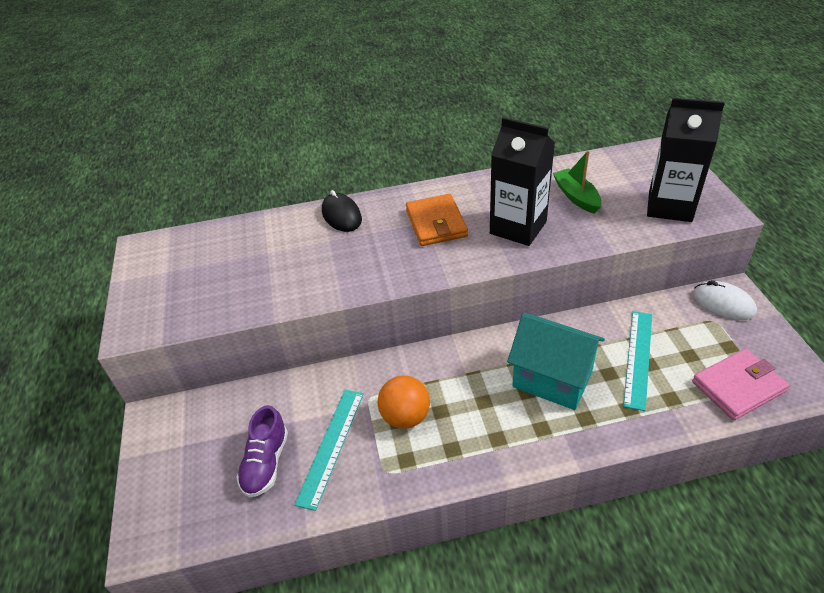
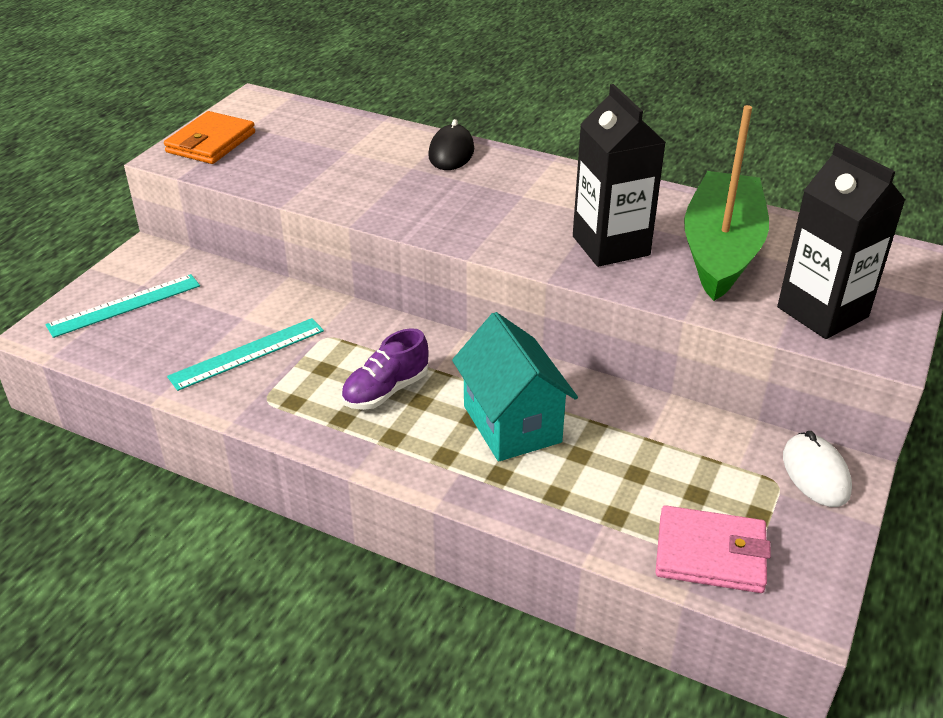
camera: 35 degrees right, 5 degrees down
purple shoe [236,405,288,498] -> purple shoe moved to [341,328,429,410]
orange ball [377,376,430,429] -> none
orange wallet [406,194,468,246] -> orange wallet moved to [164,111,255,164]
green boat [553,150,602,214] -> green boat [684,105,769,301], size x2.01
turquoise ruler [623,311,652,411] -> turquoise ruler moved to [45,274,200,338]

